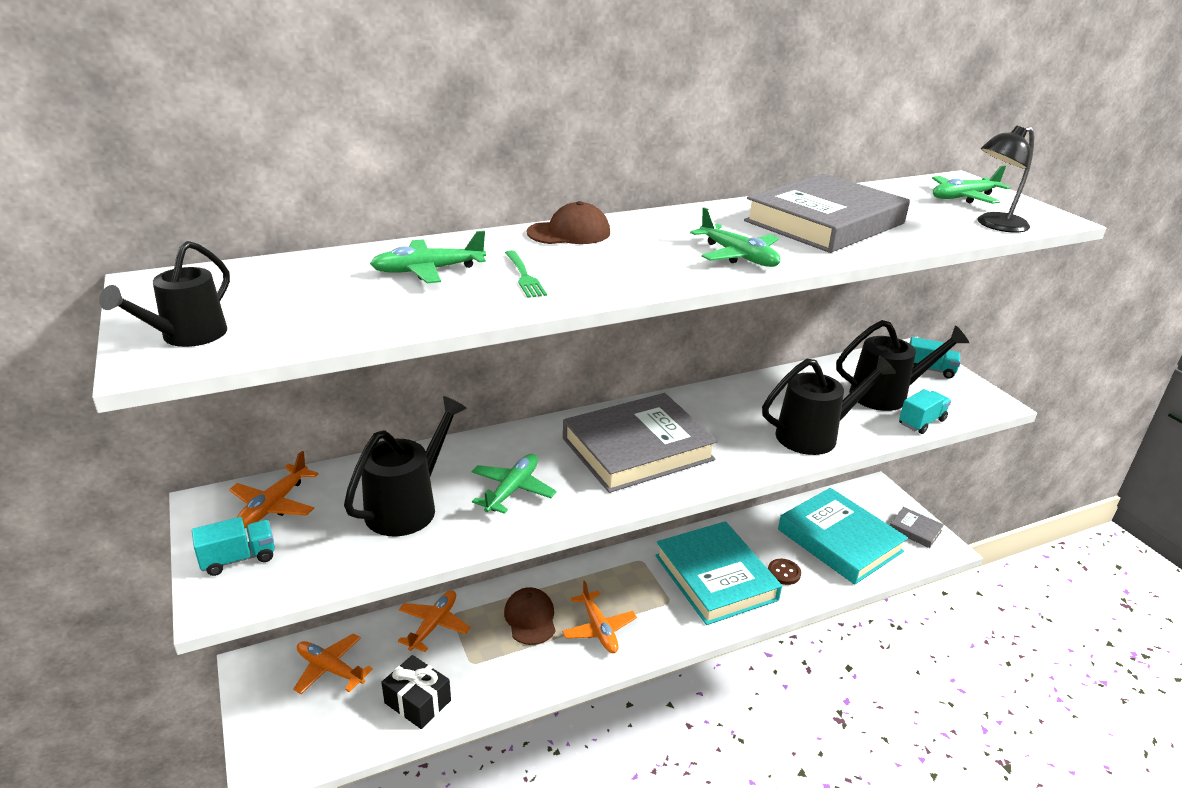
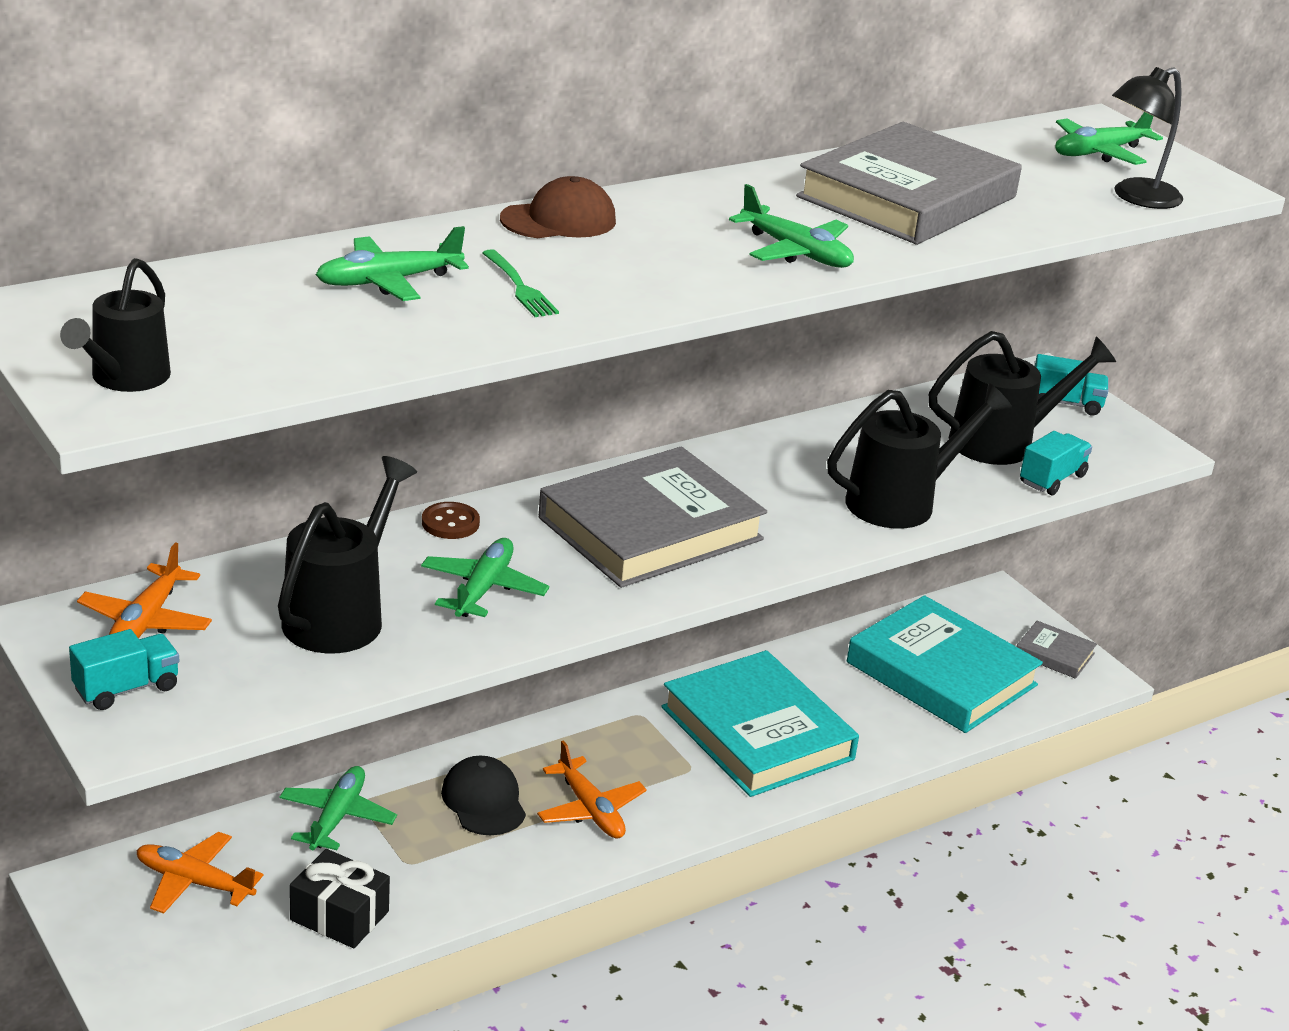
camera: 10 degrees left, 0 degrees up
orange plane [398,590,471,652] -> green plane [279,766,397,850]
brown cap [504,587,556,645] -> black cap [441,756,526,835]
brown button [768,559,801,585] -> brown button moved to [422,502,480,539]

